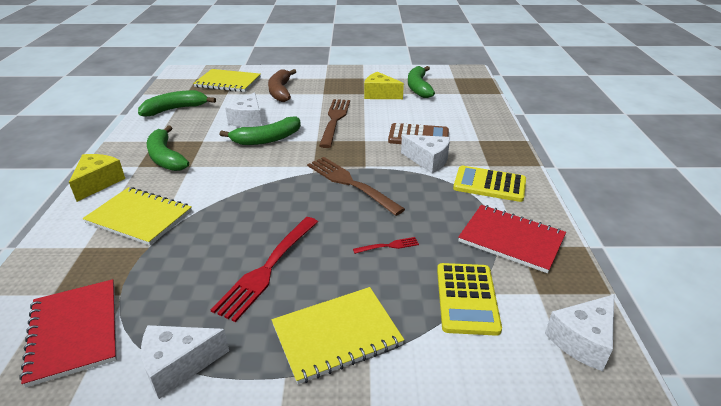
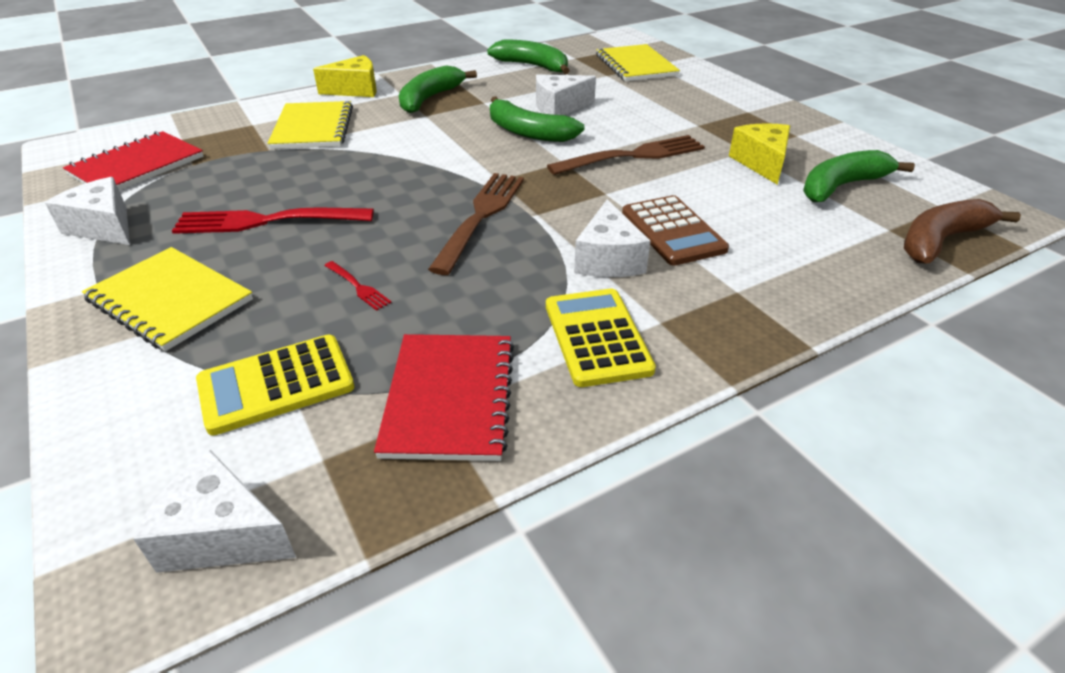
camera: 60 degrees right, 5 degrees up
brown banana [268,69,296,102] -> brown banana moved to [904,199,1021,263]

